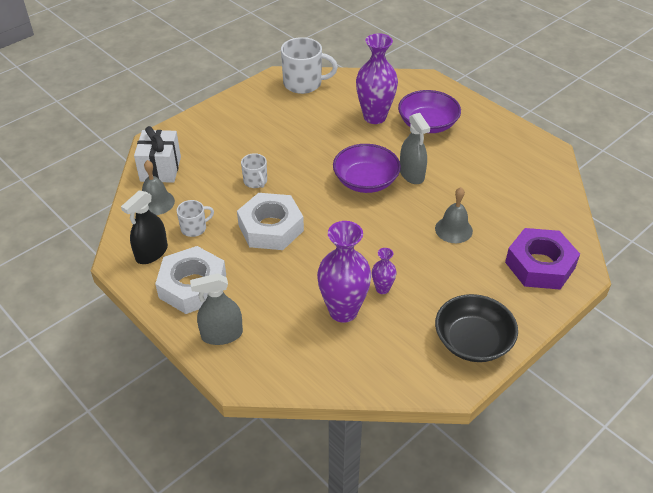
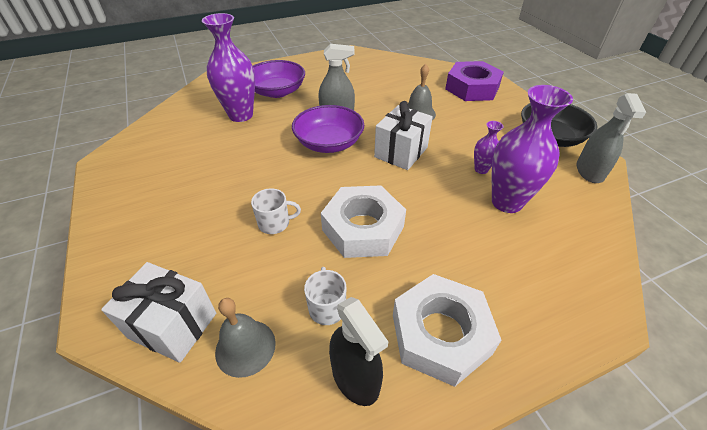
camera: 70 degrees left, 0 degrees up
grey spray bottle [190,273,243,345] -> grey spray bottle moved to [577,93,646,183]
white mug [281,37,338,94] -> none
none -> white gift [374,101,433,170]

